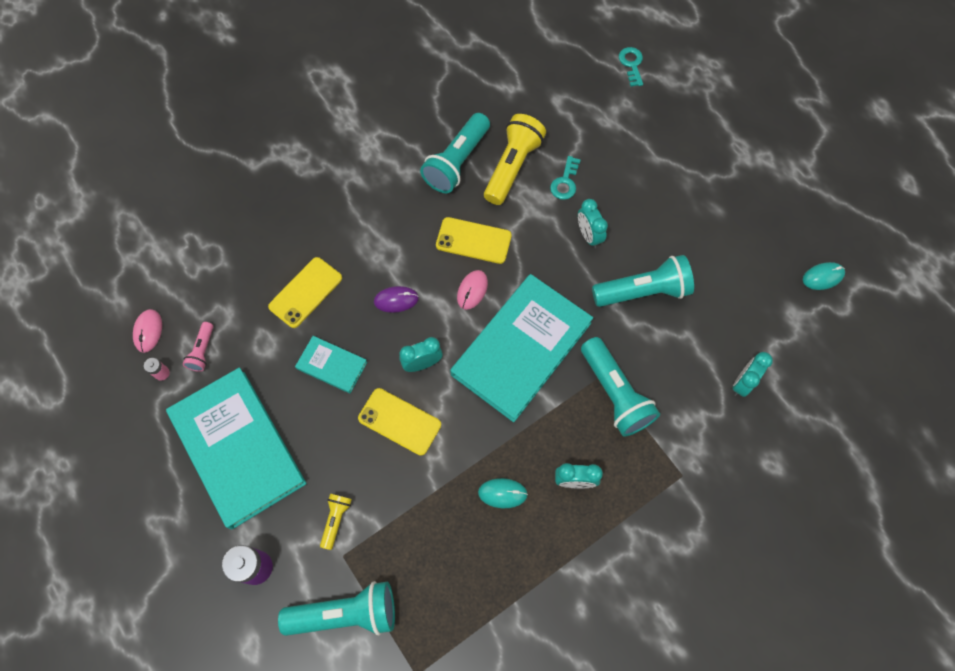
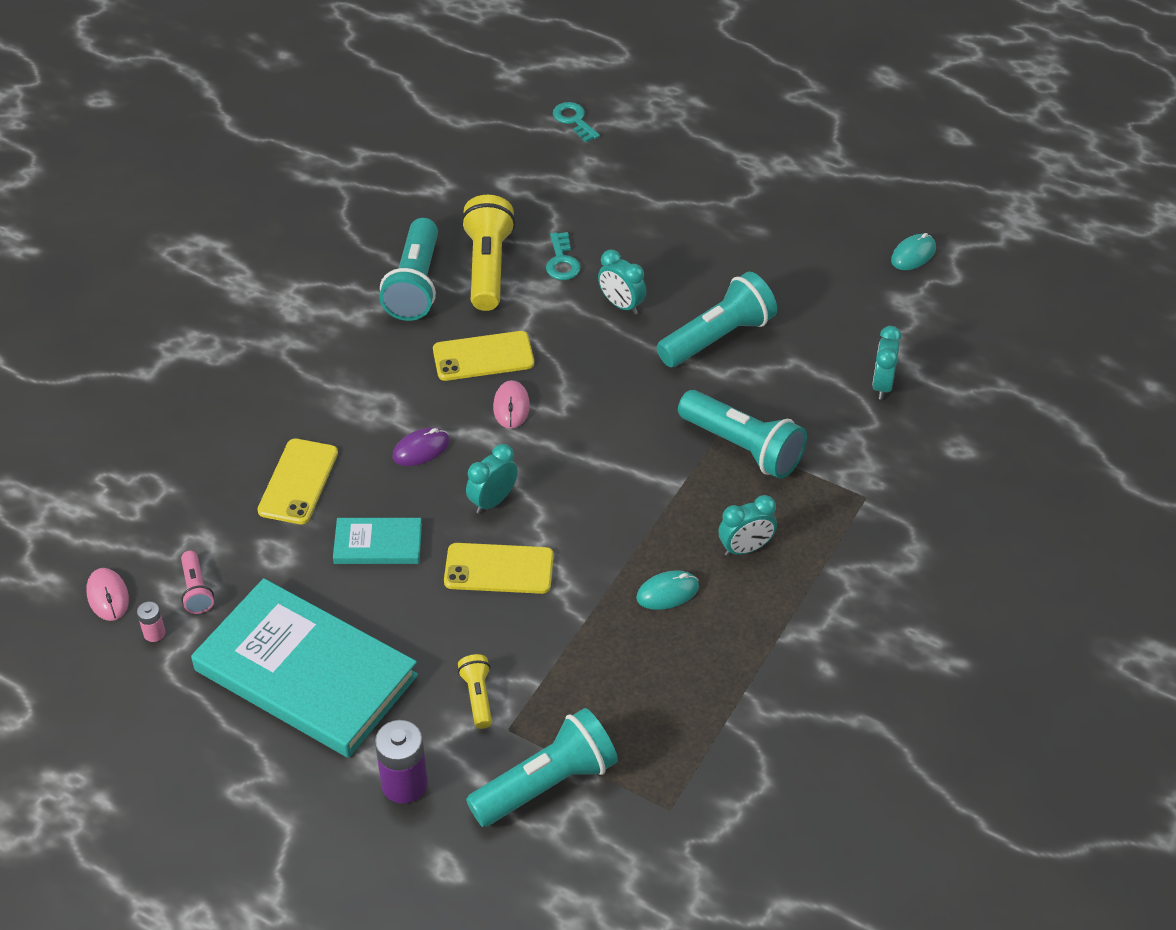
camera: 25 degrees left, 20 degrees down
turquoise book [450,274,593,422] -> none

